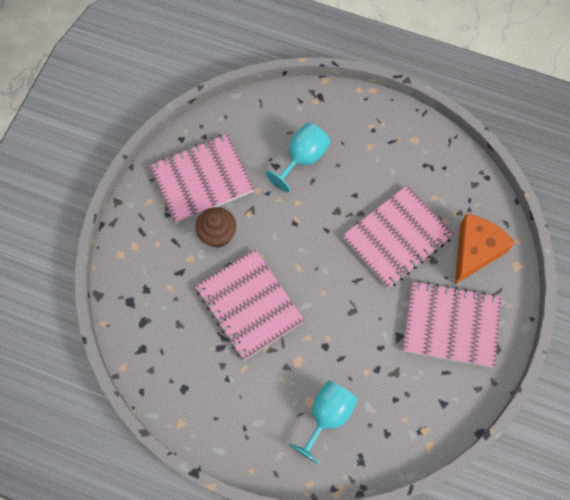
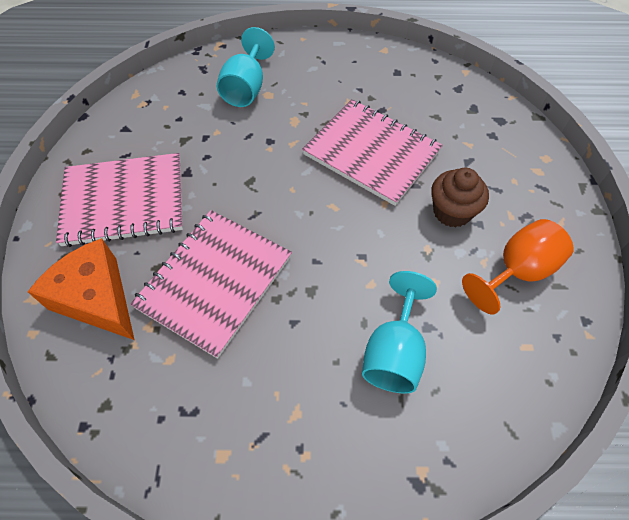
camera: 160 degrees right, 10 degrees down
pink notebook [149,134,254,224] -> orange goblet [462,219,574,315]
orange cheese [455,214,515,284] -> orange cheese turned 120 degrees clockwise [28,238,135,340]

